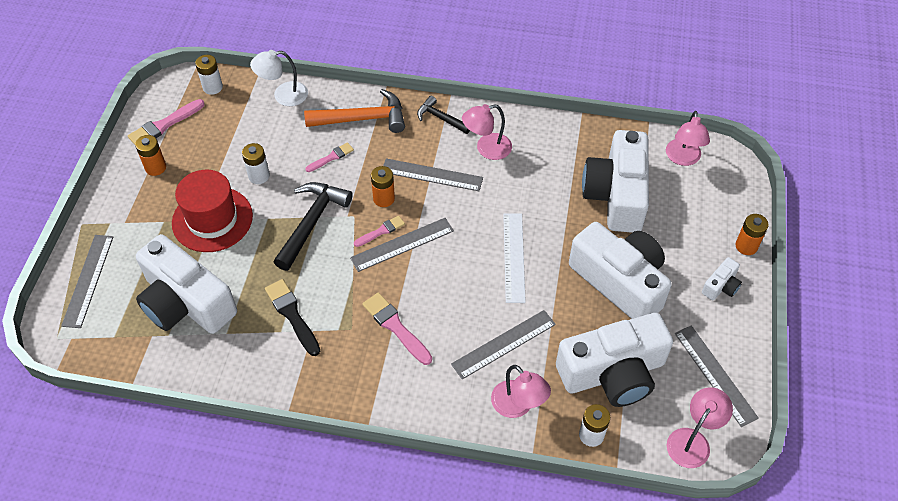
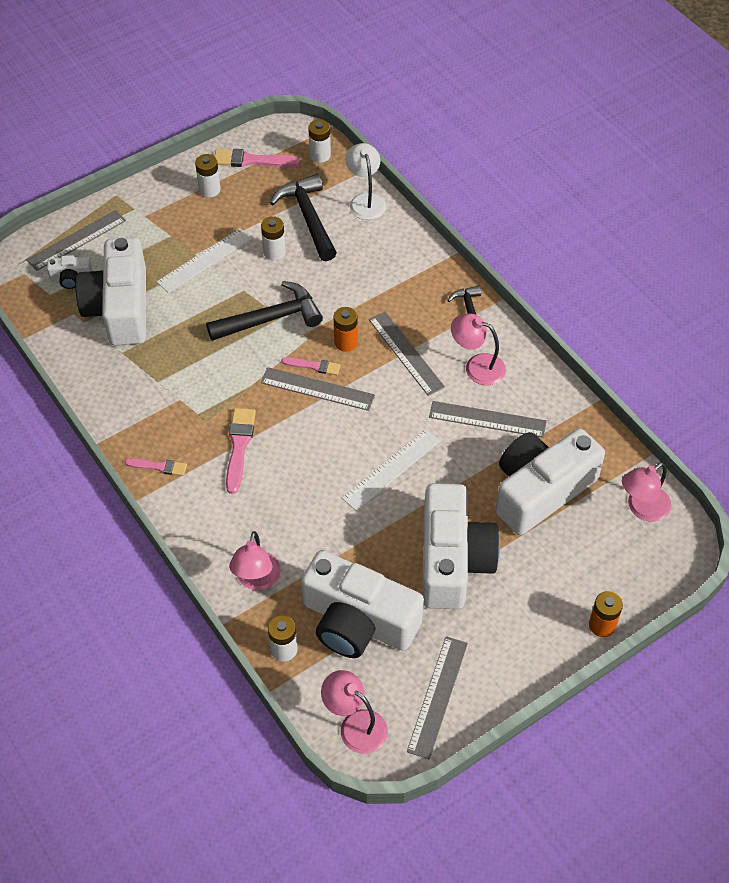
camera: 45 degrees right, 0 degrees up
orange battery [135,135,166,176] -> white battery [195,154,221,198]
red hat [172,170,253,252] -> white ruler [157,228,252,293]
white lamp [250,50,308,106] -> white lamp turned 45 degrees clockwise [346,143,387,220]
black brush [265,279,320,356] -> none
orange hammer [304,89,405,133] -> none
pink brush [306,142,354,172] -> pink brush moved to [125,458,187,476]
grey ruler [451,310,556,379] -> grey ruler moved to [429,401,547,438]
pink lamp [667,387,733,468] -> pink lamp turned 135 degrees counterclockwise [321,670,388,754]
white camera [702,257,742,300] -> white camera moved to [47,255,92,289]
none -> black hammer [270,174,337,261]

